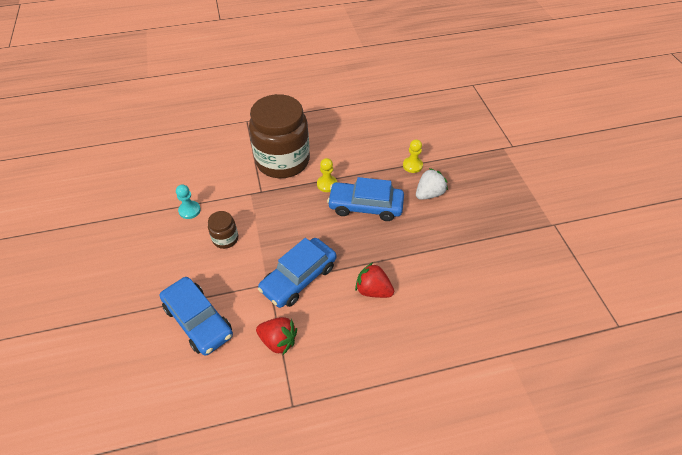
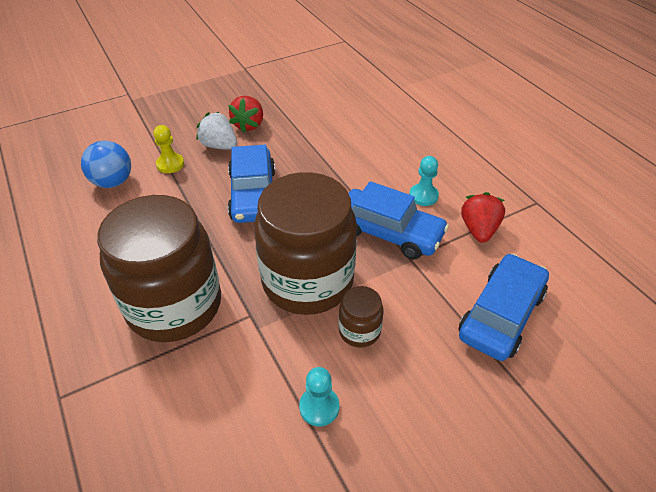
camera: 105 degrees left, 5 degrees down
yellow pawn [317,158,337,192] -> none
red strawberry [355,262,394,298] -> red strawberry moved to [228,96,263,133]
none -> blue ball [81,141,131,188]
none -> brown jar [254,172,357,315]
none -> turquoise pawn [409,156,439,206]

